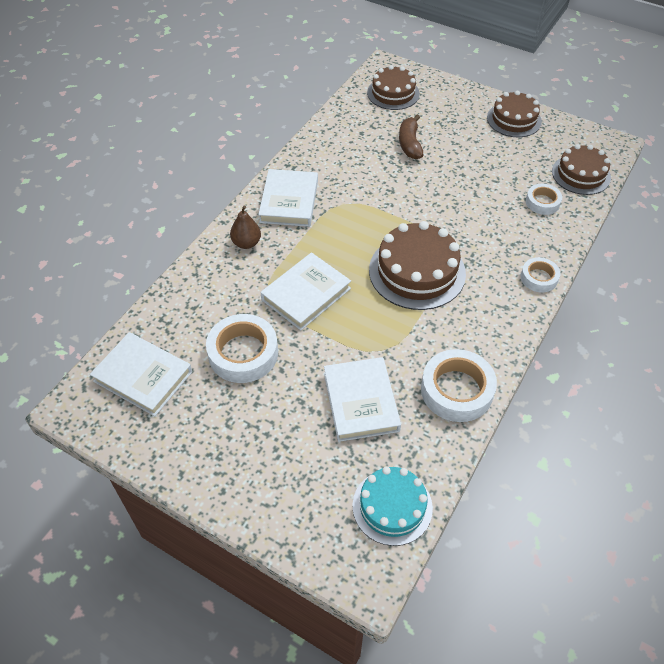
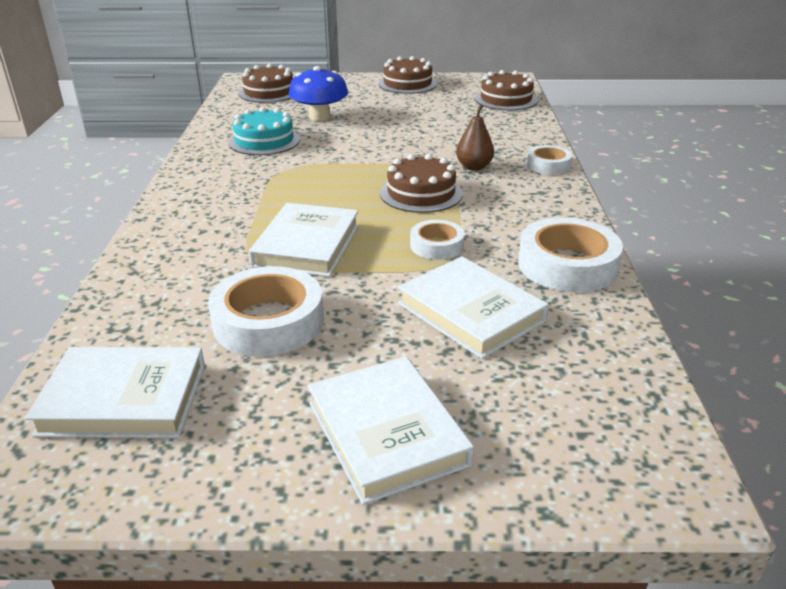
camera: 30 degrees left, 20 degrees down
brown pear [230,205,261,249] -> brown pear moved to [456,104,494,171]
white book [258,169,318,227] -> white book moved to [308,356,474,505]
turquoise cake [352,467,433,546] -> turquoise cake moved to [228,107,300,155]
brown cake [369,221,466,310] -> brown cake [380,154,463,213], size x0.67
brown banana [399,115,423,159] -> blue mushroom [288,66,348,121]
white tape [526,184,562,215] -> white tape moved to [410,220,465,260]

